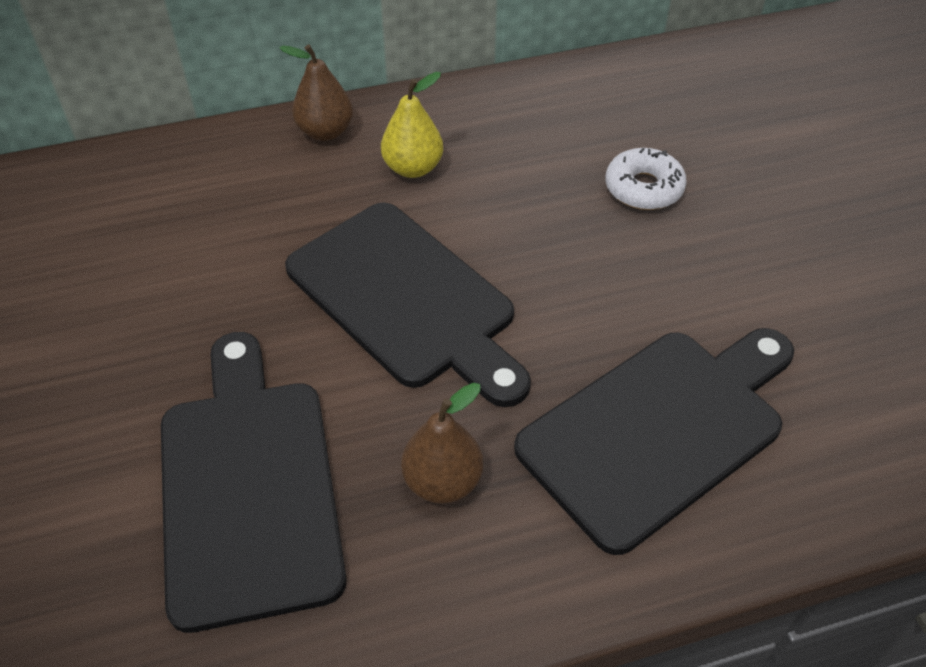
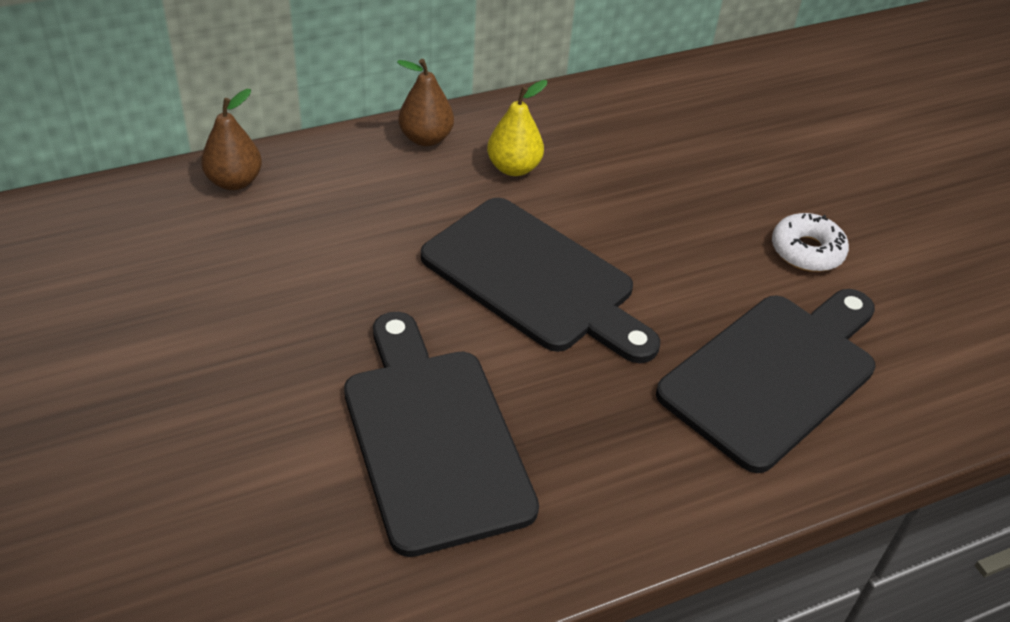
camera: 10 degrees left, 5 degrees down
brown pear [401,383,483,504] -> brown pear moved to [201,89,262,190]
white donut [605,148,687,210] -> white donut moved to [772,213,849,272]

